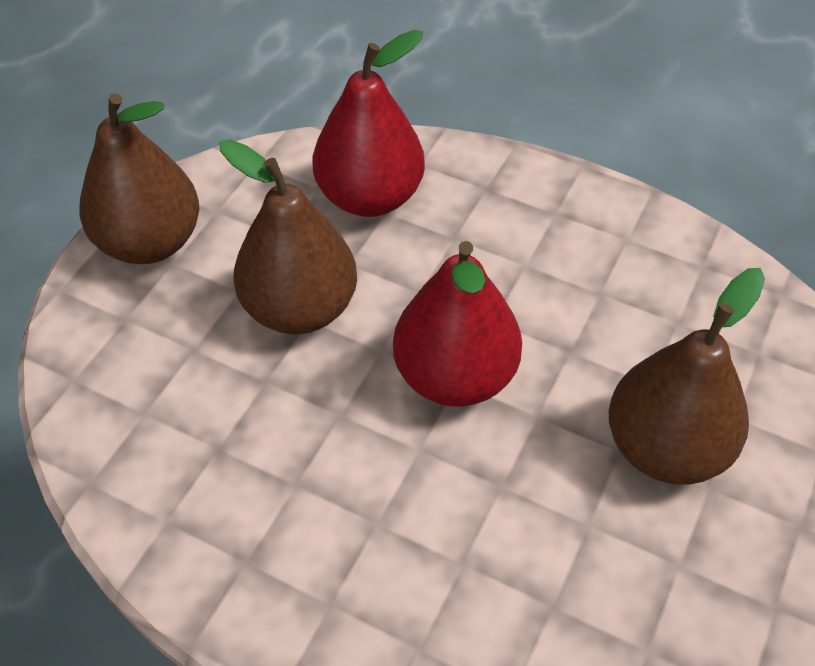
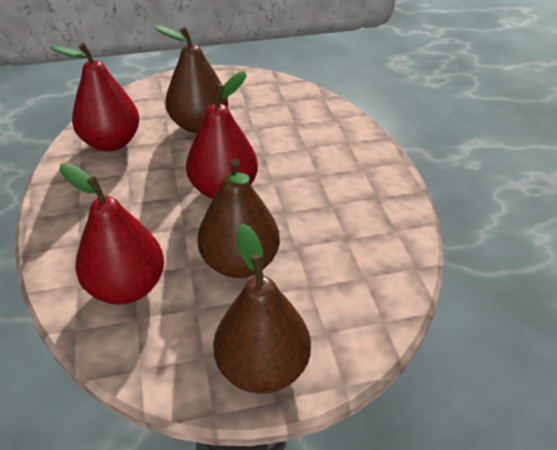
camera: 130 degrees left, 10 degrees down
none -> red pear [50,43,139,151]

